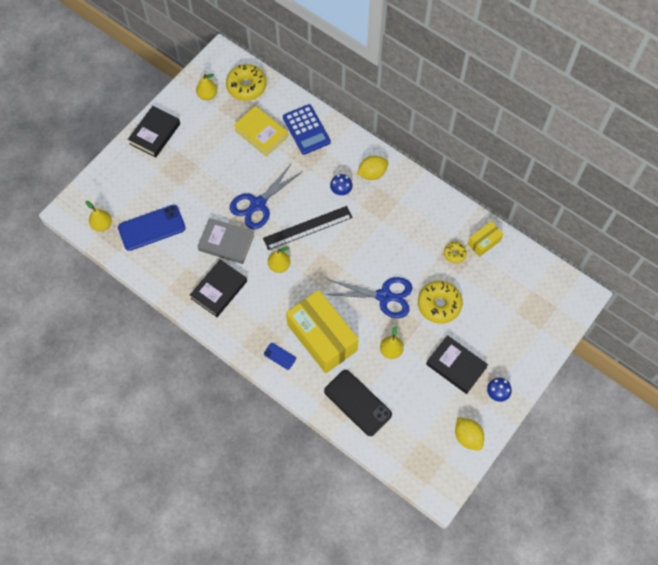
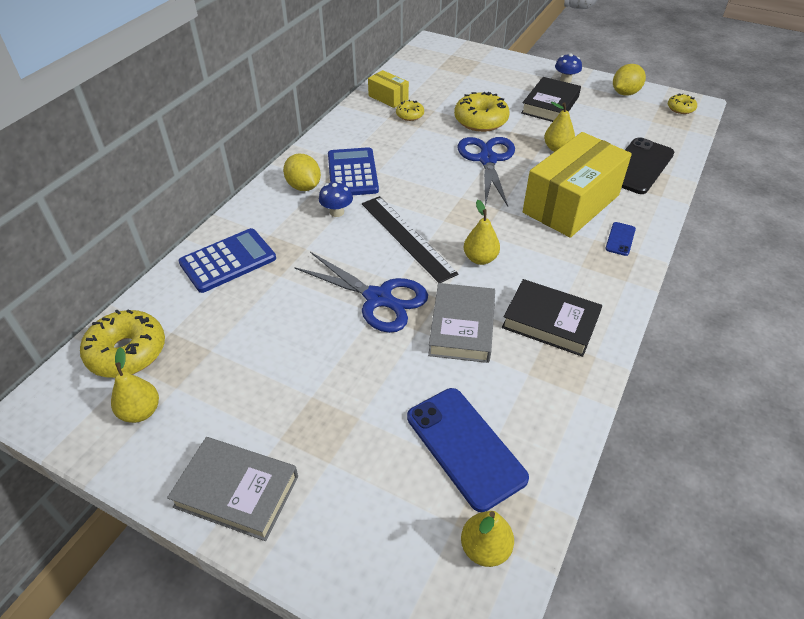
camera: 100 degrees left, 20 degrees down
black book [128,106,180,158] -> grey book [167,437,298,541]
yellow book [233,106,288,157] -> none
none -> blue calculator [328,147,379,195]
none -> yellow donut [668,94,697,114]

